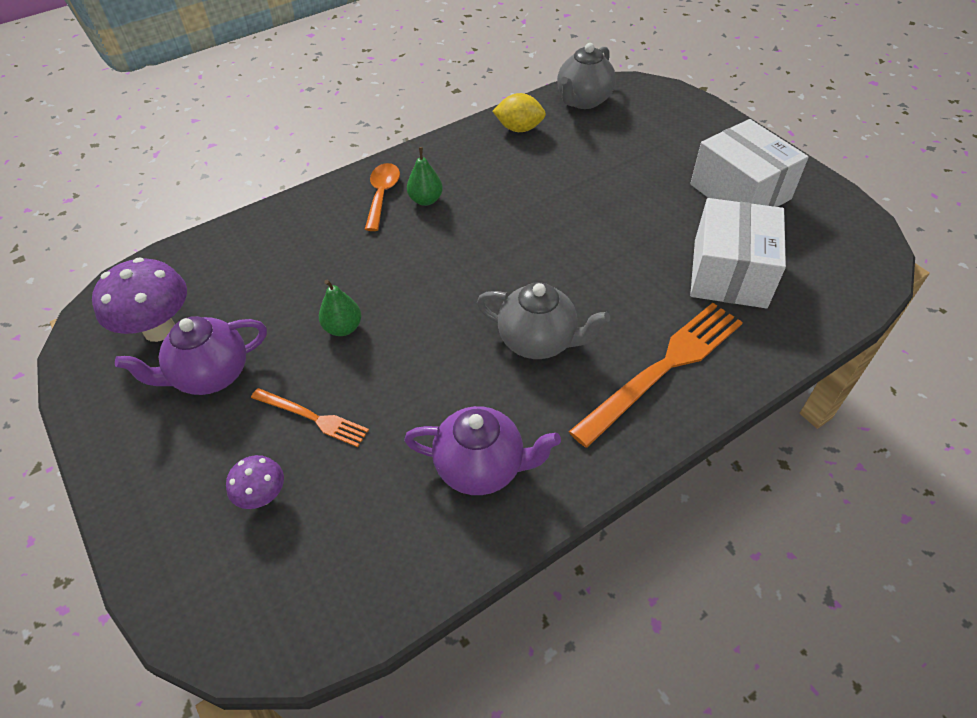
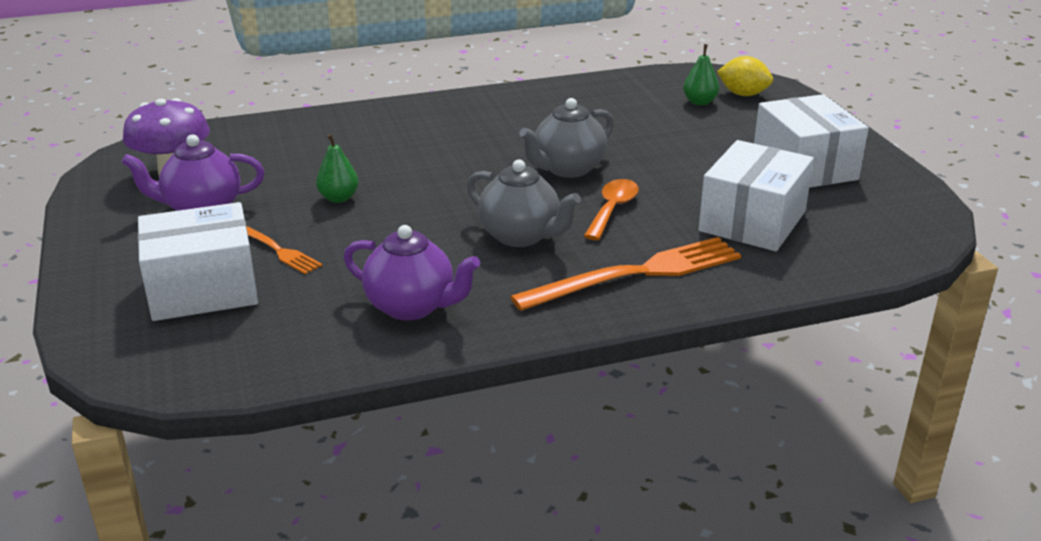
camera: 15 degrees right, 20 degrees down
purple mushroom [226,455,284,509] -> white box [138,202,258,321]
orange spoon [365,163,400,231] -> orange spoon moved to [584,179,639,240]
green pear [407,147,443,206] -> green pear moved to [683,44,719,105]
yellow lemon [493,93,546,132] -> yellow lemon moved to [717,56,773,96]
grey teapot [557,43,616,109] -> grey teapot moved to [519,98,614,178]

